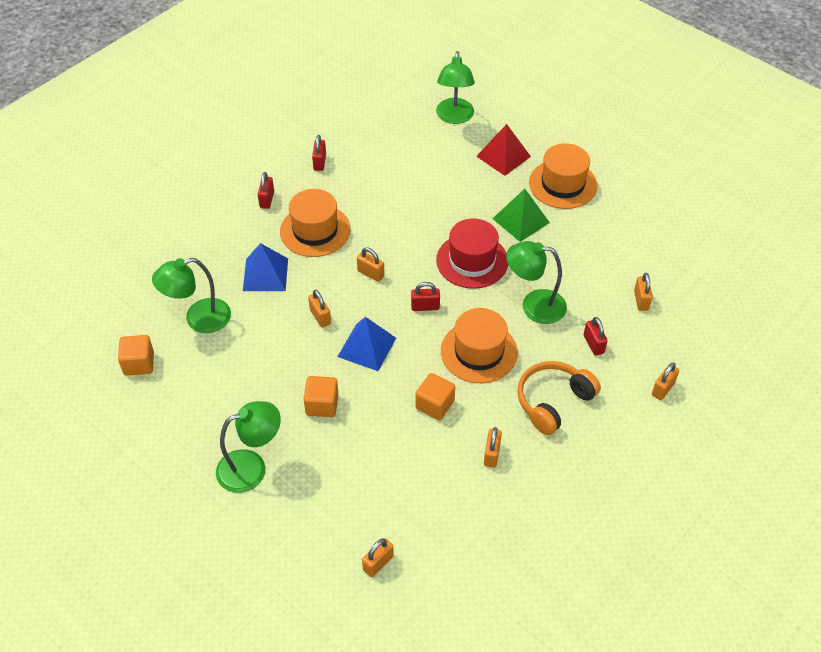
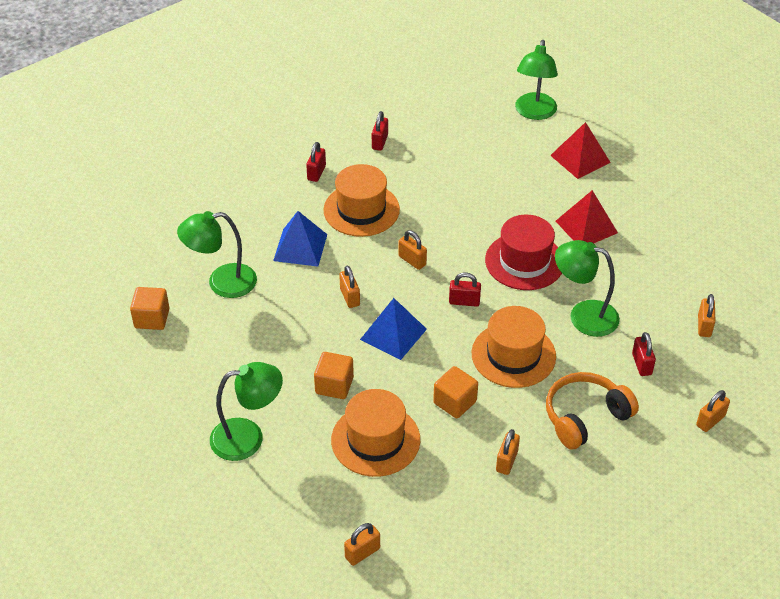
camera: 10 degrees right, 5 degrees down
green pyramid [492,189,550,242] -> red pyramid [556,190,618,243]
orange hat [529,143,597,209] -> orange hat moved to [331,389,420,477]

